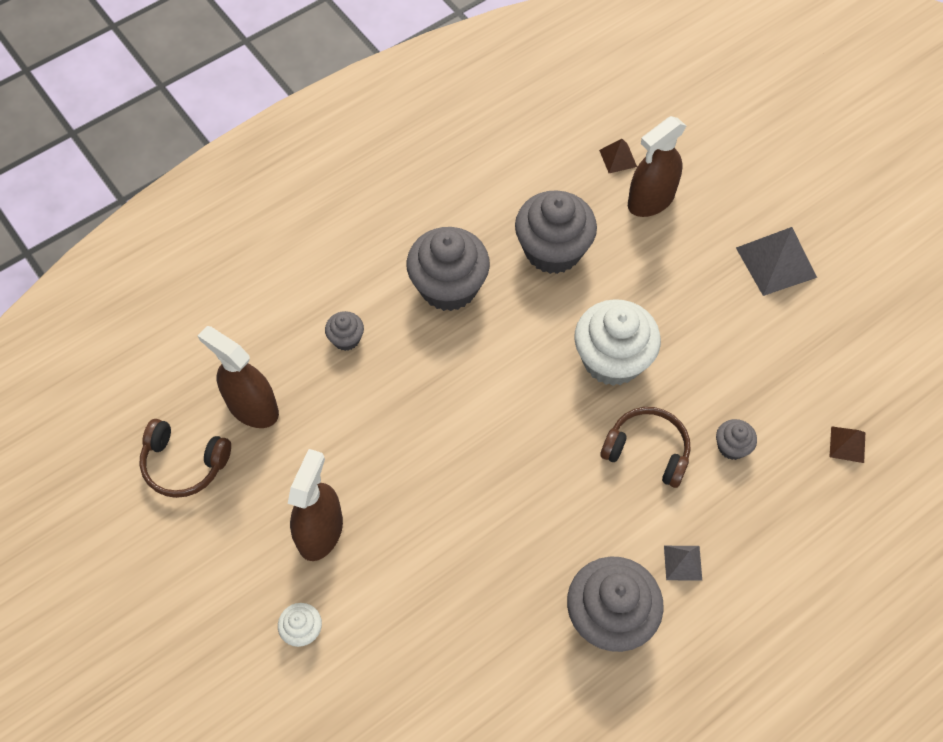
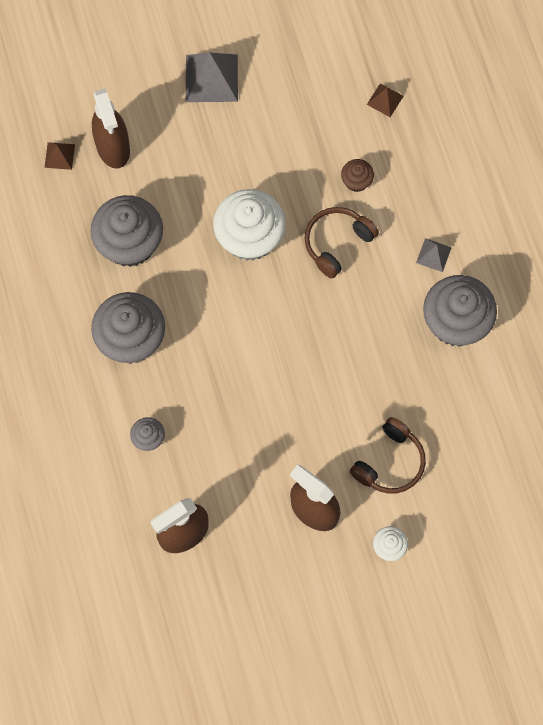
camera: 70 degrees left, 10 degrees up
brown headphones [140,419,231,498] -> brown headphones moved to [350,417,426,494]
grey cupcake [716,419,757,460] -> brown cupcake [341,159,374,192]

